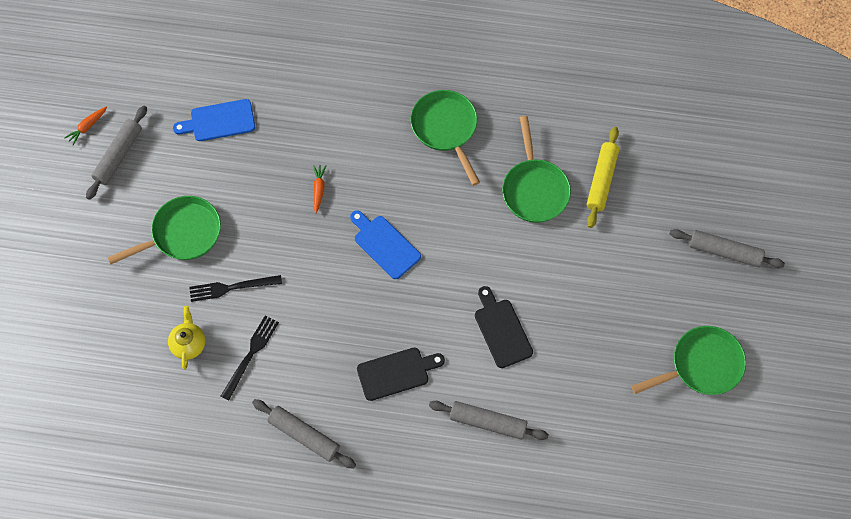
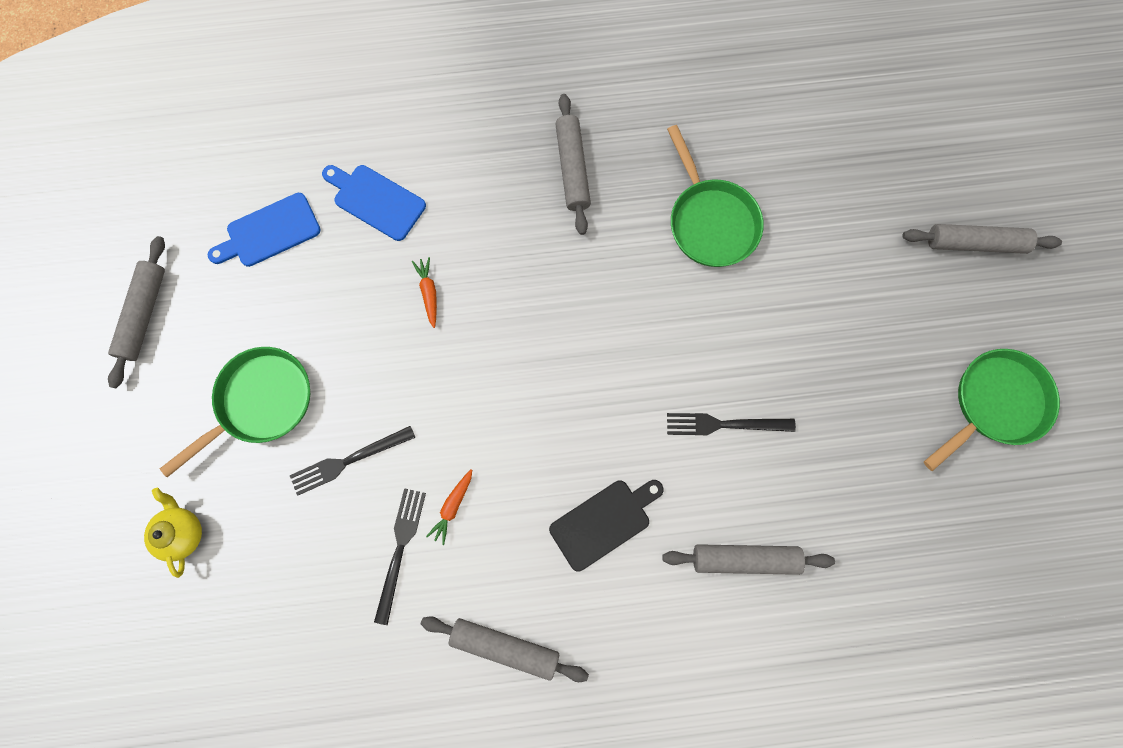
camera: 15 degrees left, 10 degrees up
orange carrot [64,106,107,145] -> orange carrot moved to [426,470,472,545]
yellow teapot [168,306,205,370] -> yellow teapot moved to [144,488,202,578]
blue cutting board [350,210,421,279] -> blue cutting board moved to [322,165,426,241]
green pan [410,90,480,186] -> grey rolling pin [555,94,591,235]
black cutting board [475,286,533,368] -> black fork [667,413,796,435]
yellow rolling pin [587,127,619,228] -> none

